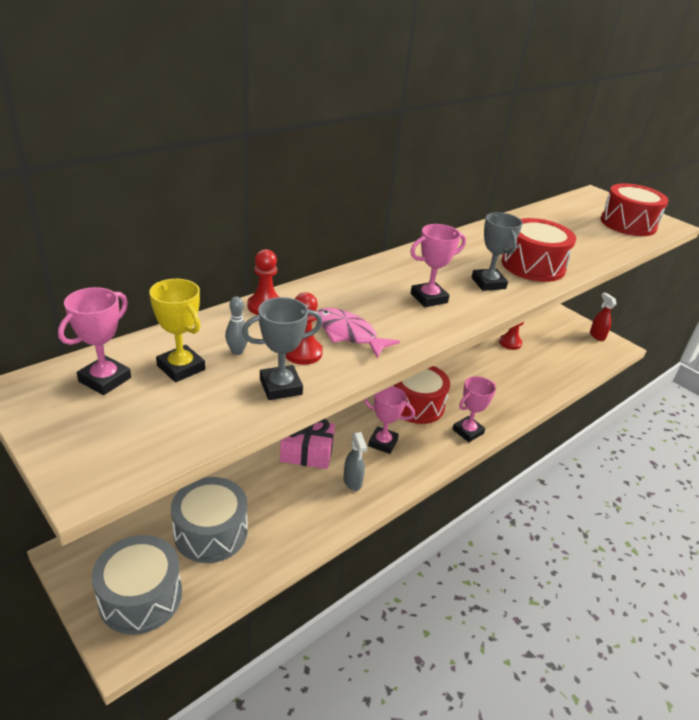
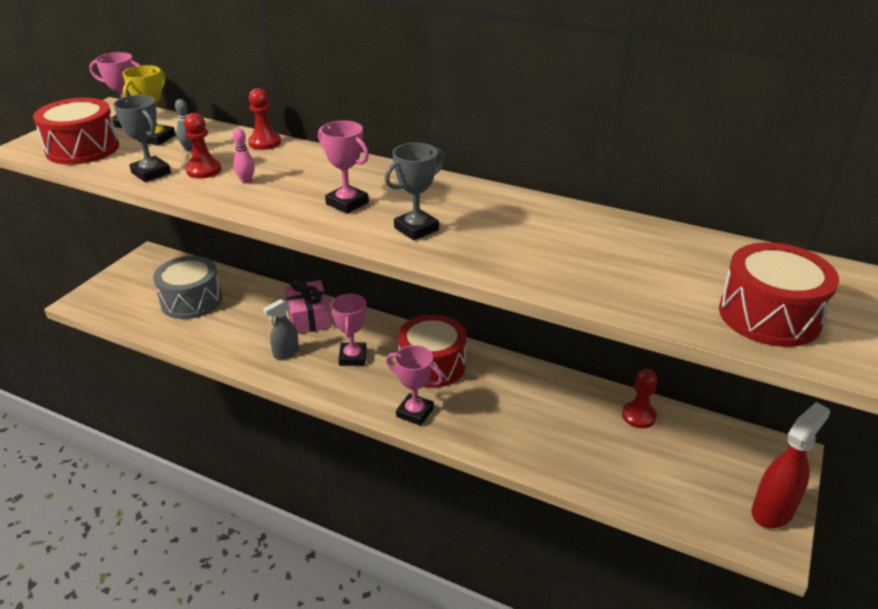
camera: 70 degrees right, 0 degrees up
grey drum [92,535,182,635] -> none
pink fish [316,308,400,358] -> pink bowling pin [233,128,255,184]
red drum [501,218,576,282] -> red drum moved to [33,98,119,165]
red spray bottle [590,293,617,341] -> red spray bottle [752,402,830,528], size x1.61

